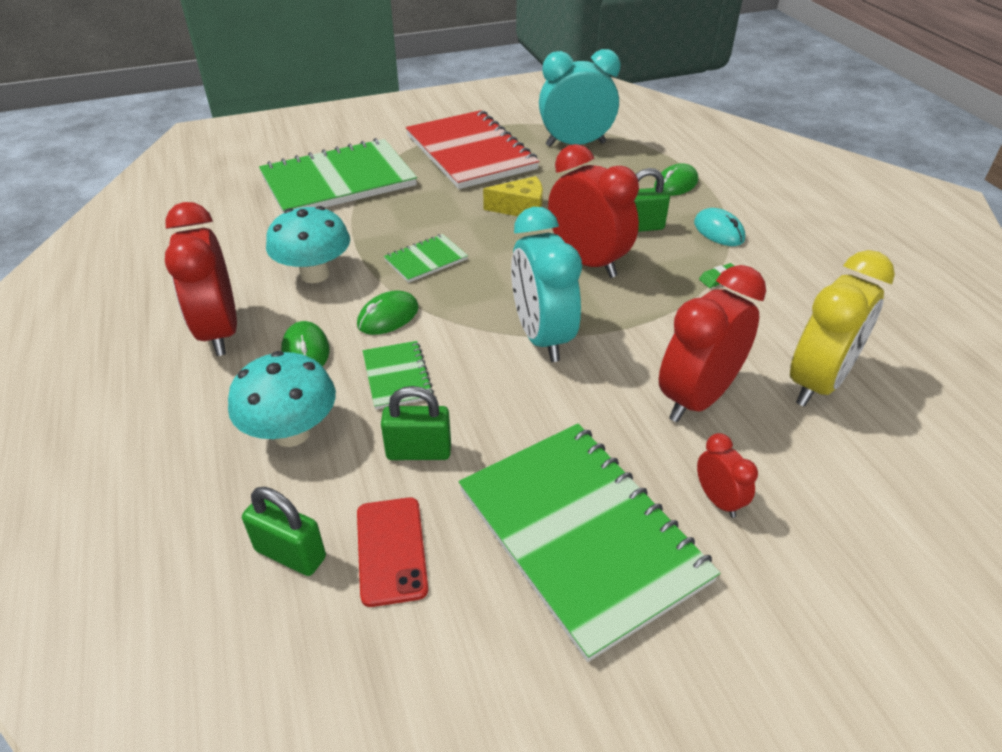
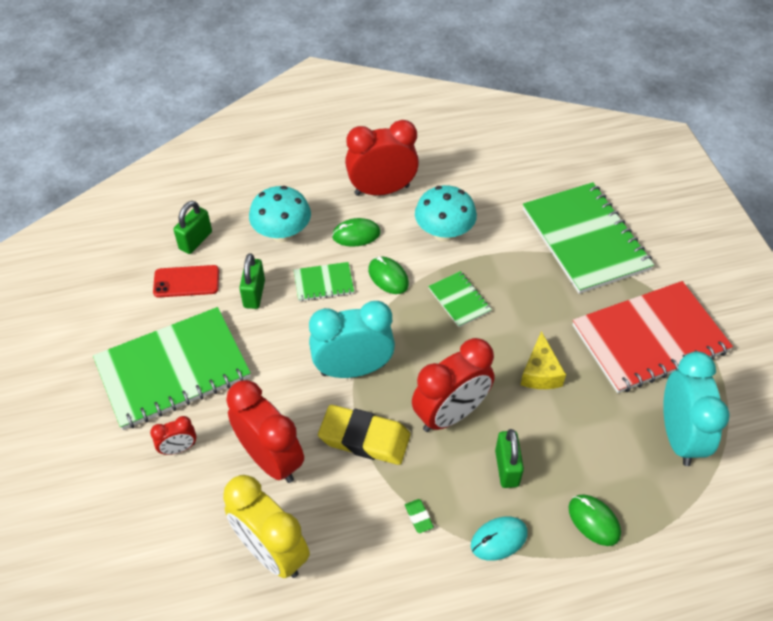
camera: 95 degrees right, 10 degrees up
none -> yellow eraser [318,405,411,465]

